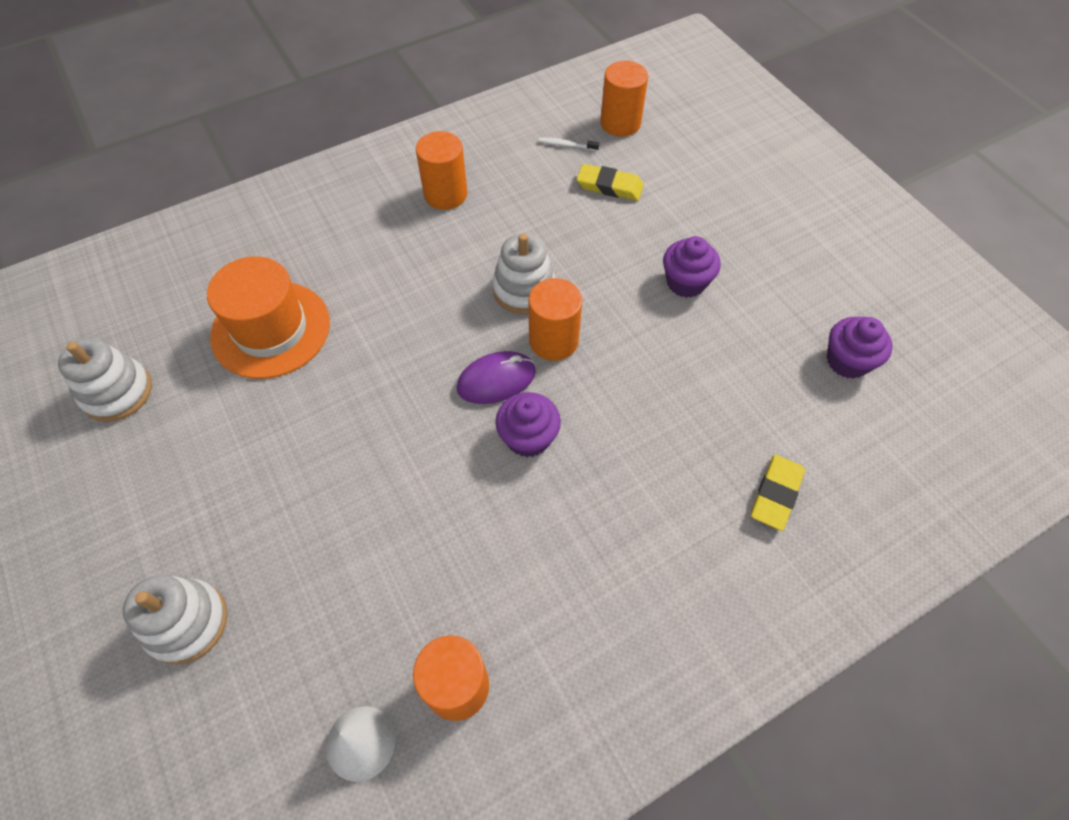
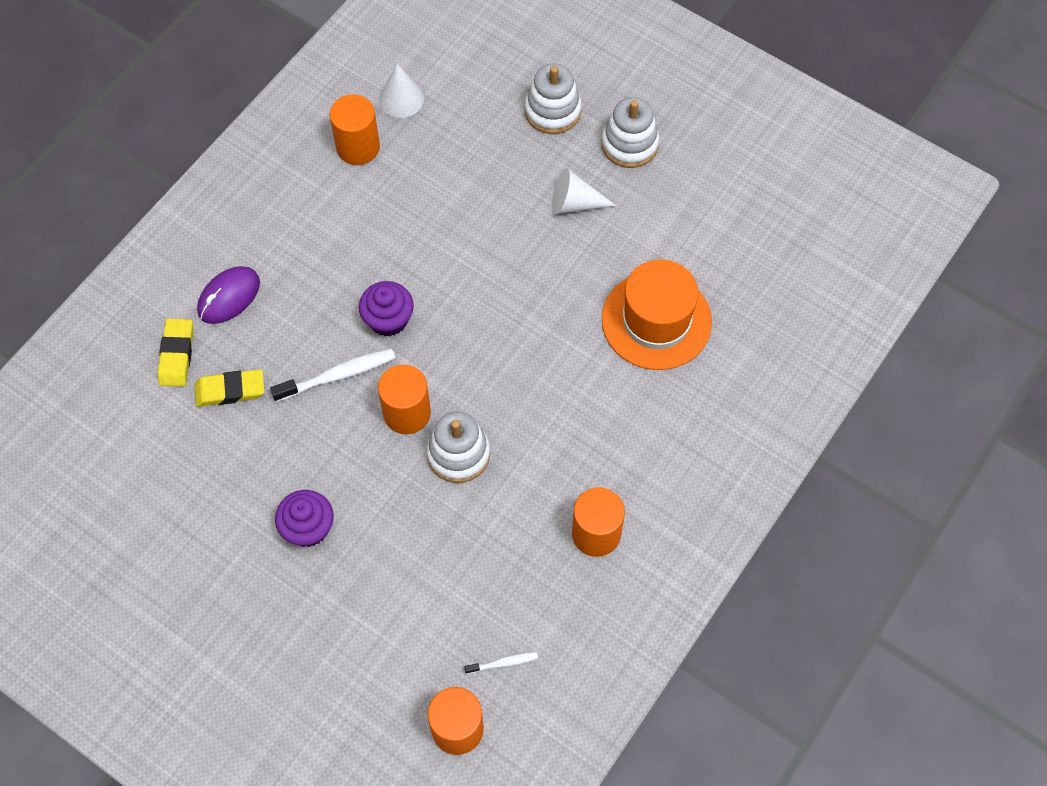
camera: 155 degrees right, 5 degrees up
white stacking toy [58,338,152,422] -> white stacking toy moved to [601,97,660,168]
purple mouse [457,351,536,404] -> purple mouse moved to [197,266,260,324]
yellow eraser [577,164,644,201] -> yellow eraser moved to [194,369,265,407]
purple cupcake [827,317,892,379] -> none
none -> white toothbrush [270,349,395,402]
none -> white cone [552,168,616,214]

